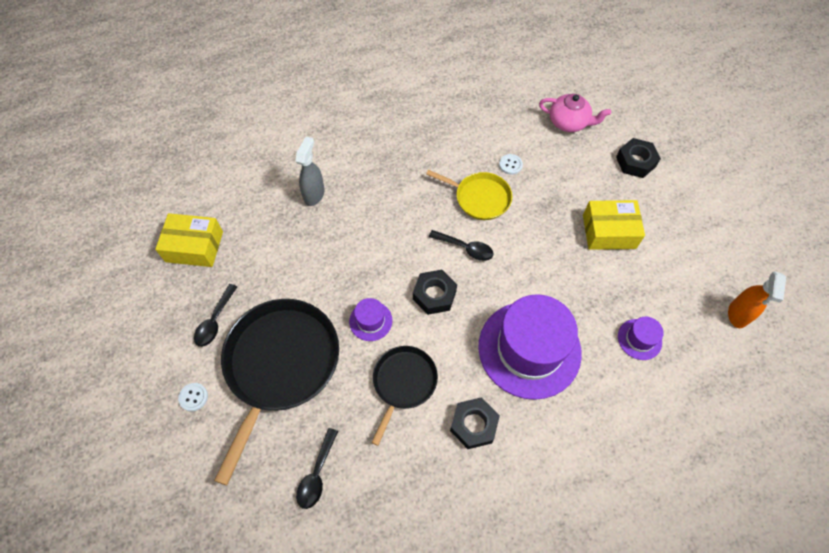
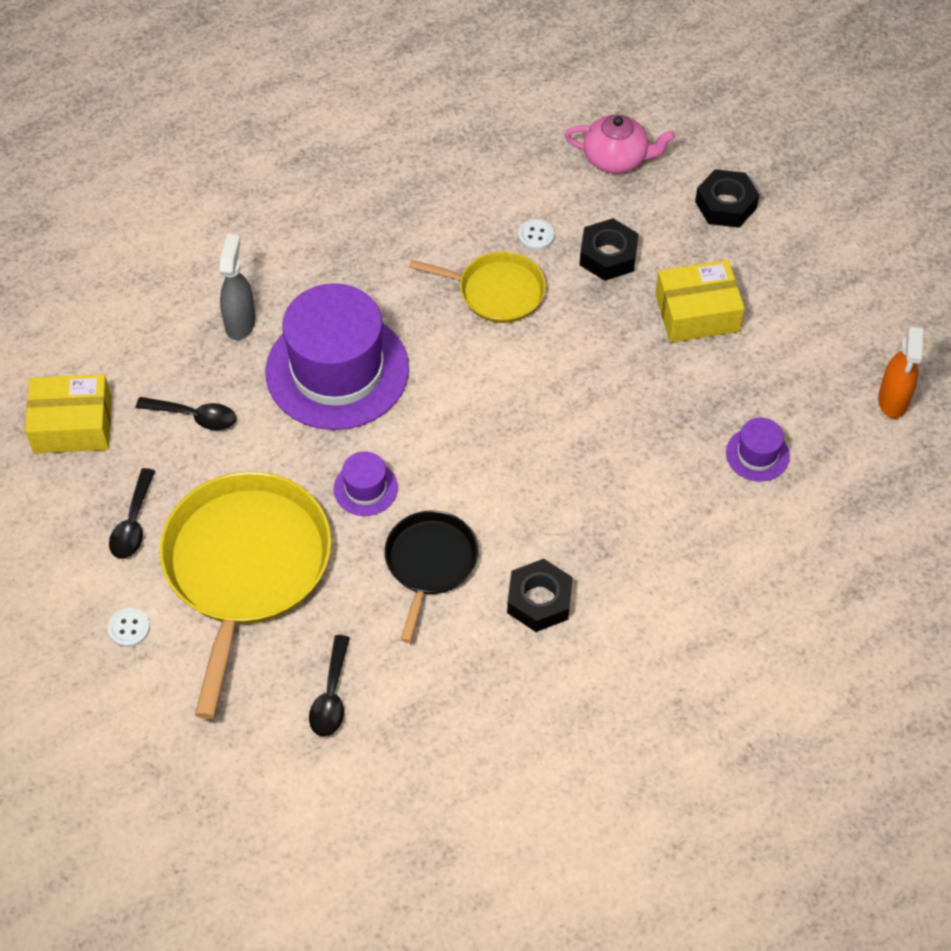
camera: 10 degrees left, 5 degrees down
black pan [214,299,339,485] -> yellow pan [159,471,332,719]
black nut [413,270,457,315] -> black nut moved to [579,218,639,281]
black spoon [429,230,494,261] -> black spoon moved to [136,397,236,431]
purple hat [478,294,582,400] -> purple hat moved to [265,283,409,430]

